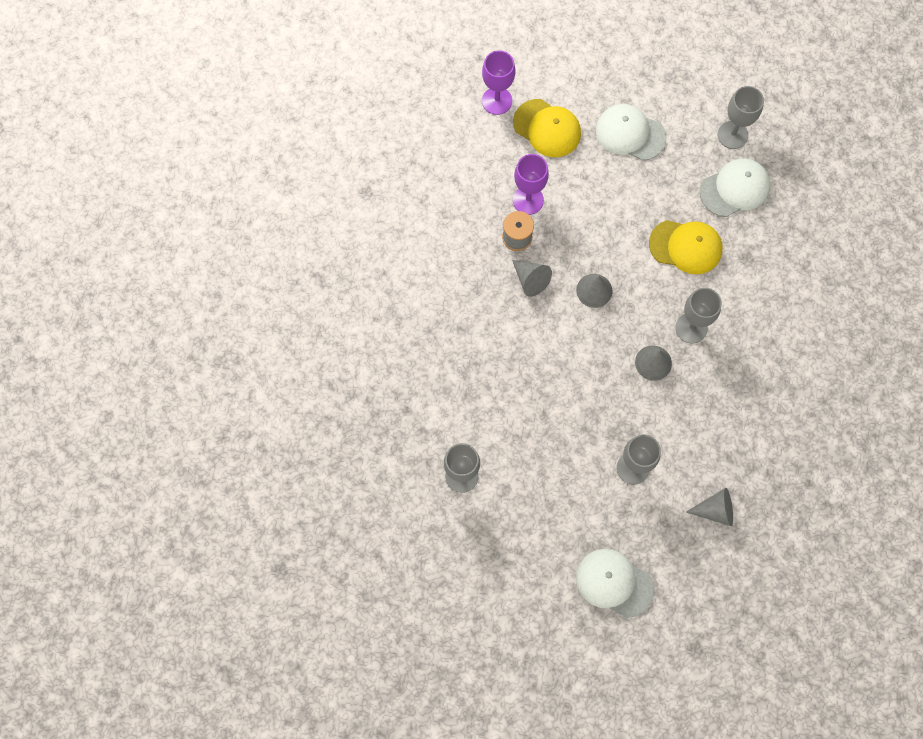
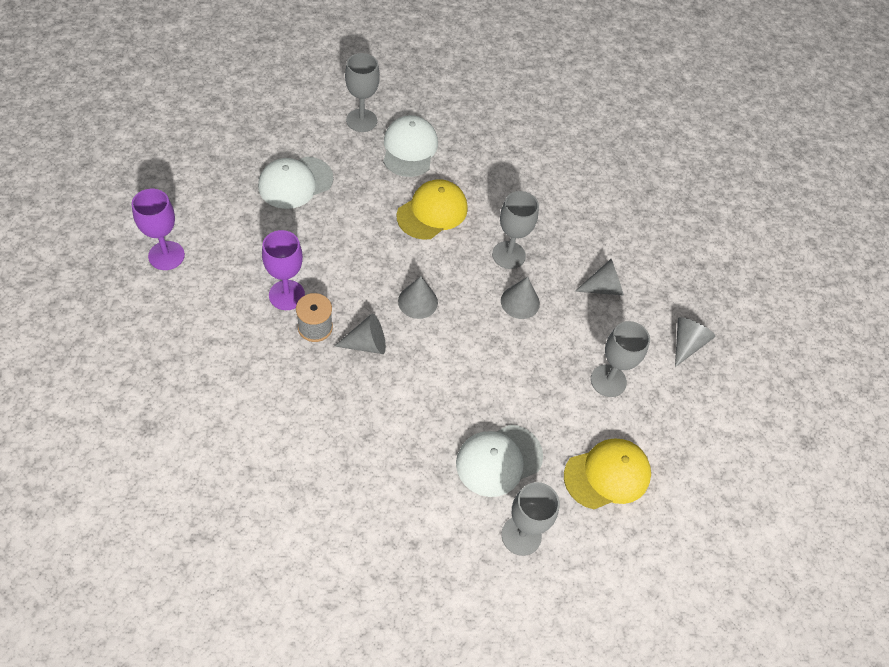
camera: 65 degrees left, 15 degrees down
yellow cap [513,99,581,157] -> yellow cap moved to [564,439,651,509]
white cap [576,549,654,618] -> white cap moved to [456,424,543,497]
none -> grey cone [575,259,624,296]

